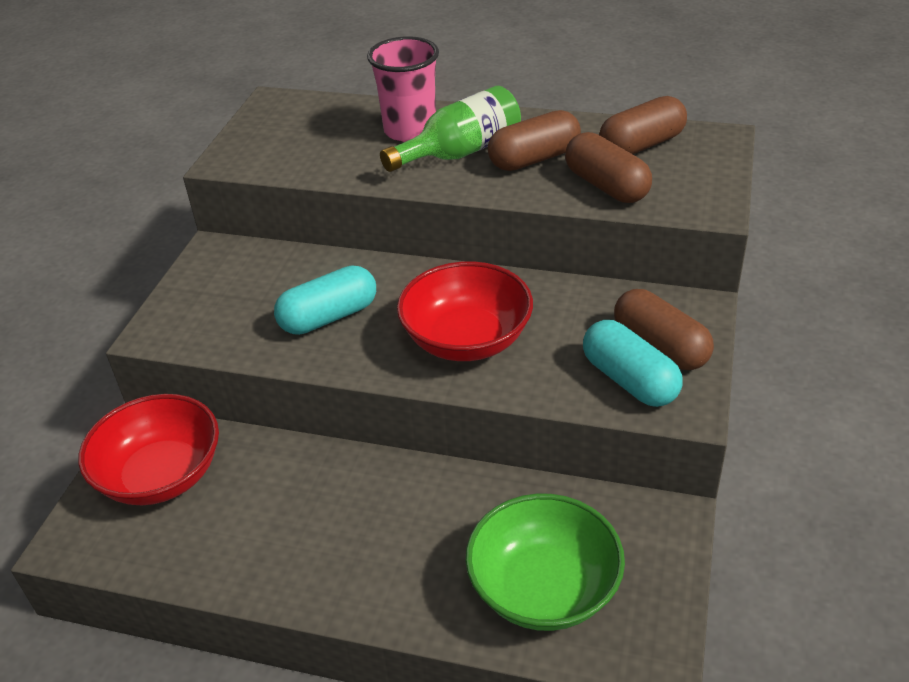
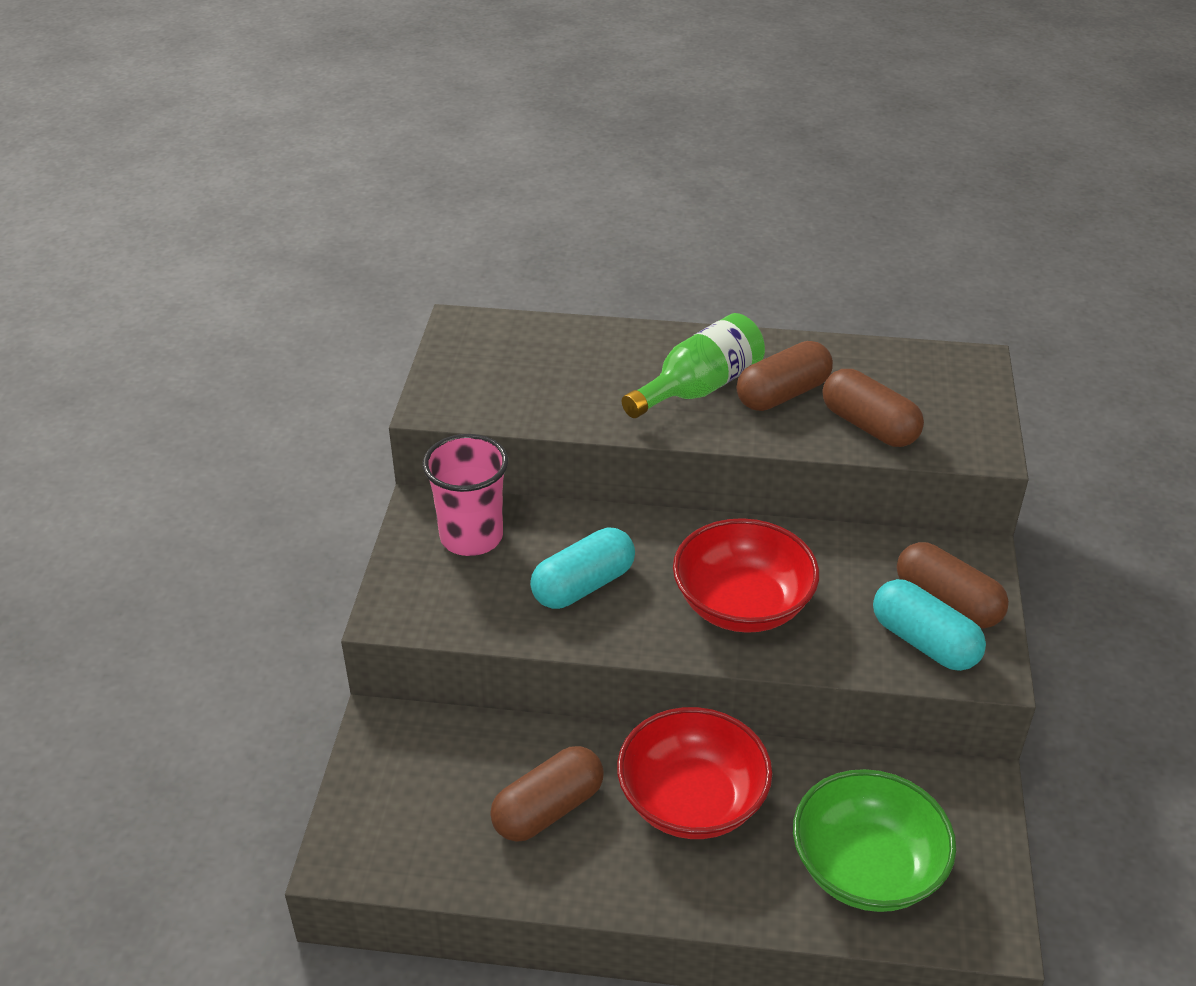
camera: 10 degrees left, 0 degrees up
red bowl [78,394,219,505] -> red bowl moved to [617,707,772,839]
pink cup [367,36,439,142] -> pink cup moved to [423,434,508,556]
brown capsule [599,96,687,154] -> brown capsule moved to [490,746,604,842]

